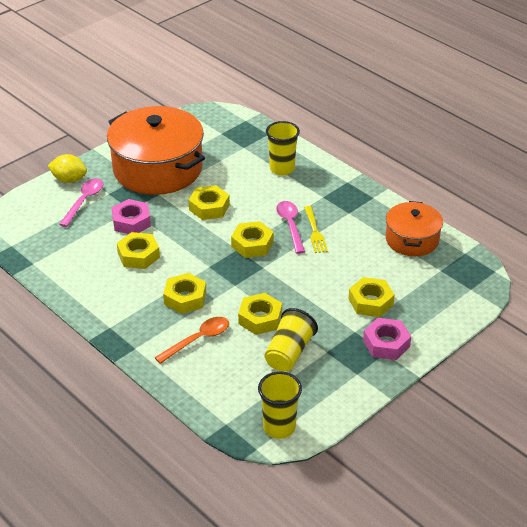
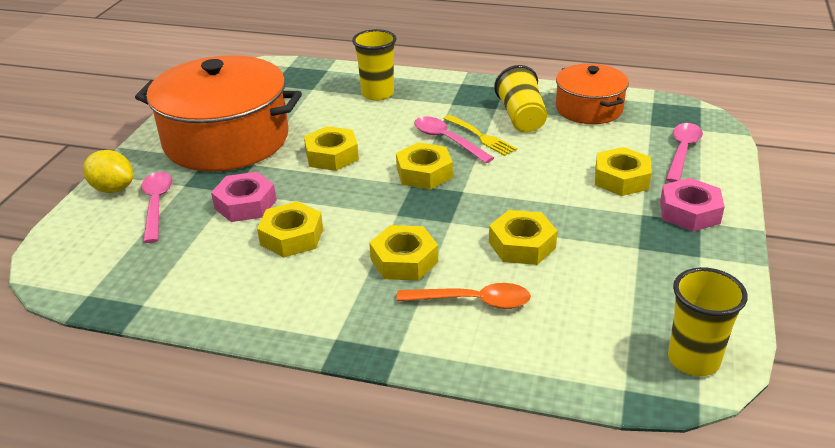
camera: 30 degrees left, 5 degrees down
yellow lemon [48,154,87,183] -> yellow lemon turned 45 degrees clockwise [83,150,133,193]
orange spoon [154,317,229,364] -> orange spoon turned 75 degrees clockwise [396,283,531,309]
yellow cup [265,308,318,371] -> yellow cup moved to [494,65,547,133]
none -> pink spoon [665,123,703,182]

